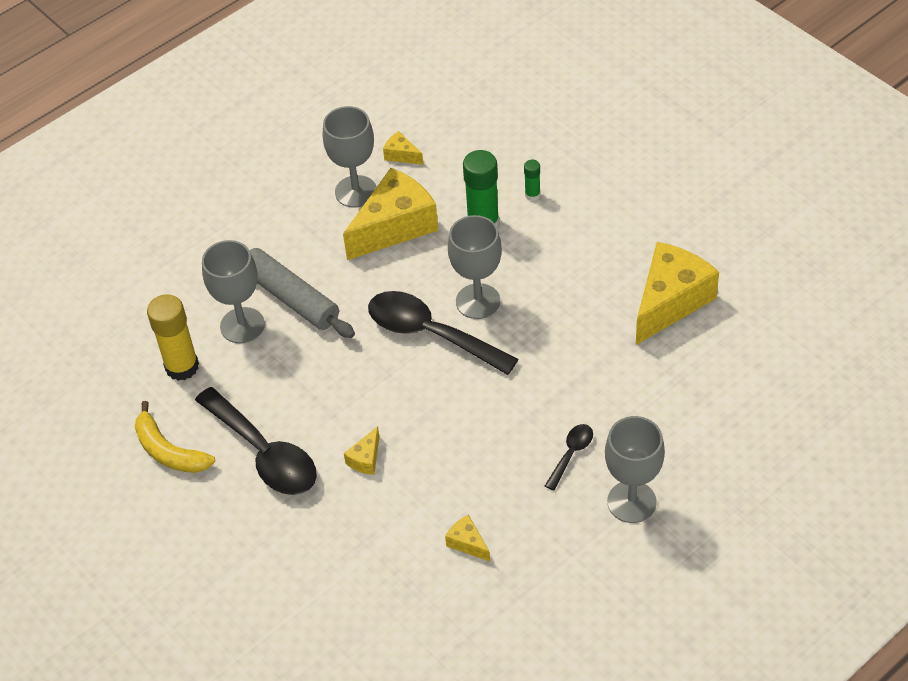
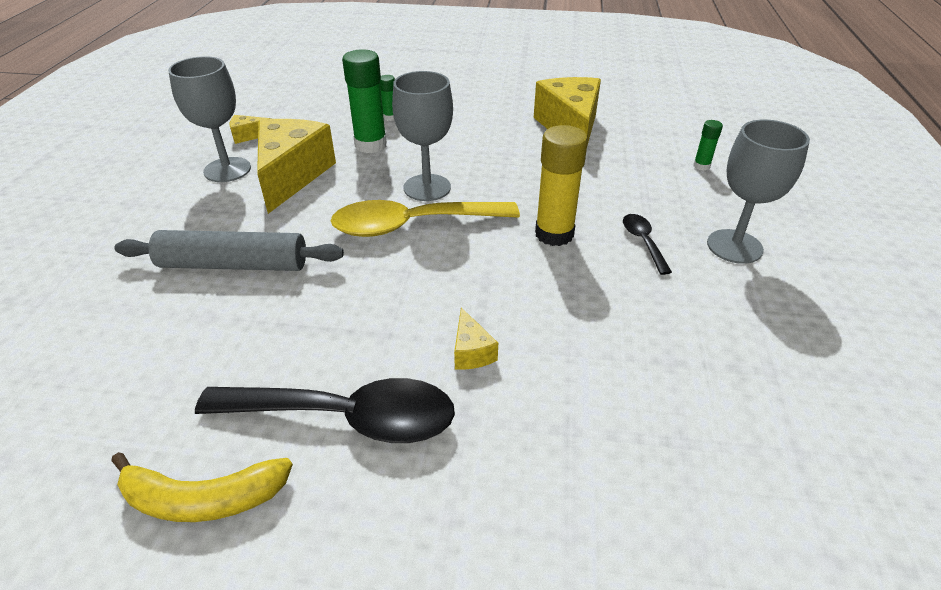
camera: 45 degrees left, 10 degrees down
yellow glue stick [147,294,199,381] -> yellow glue stick moved to [535,125,588,246]
grey goblet [202,240,265,343] -> none
black spoon [368,291,518,375] -> yellow spoon [331,200,520,237]
yellow cheese [445,515,490,561] -> none
none -> green glue stick [693,120,723,171]

